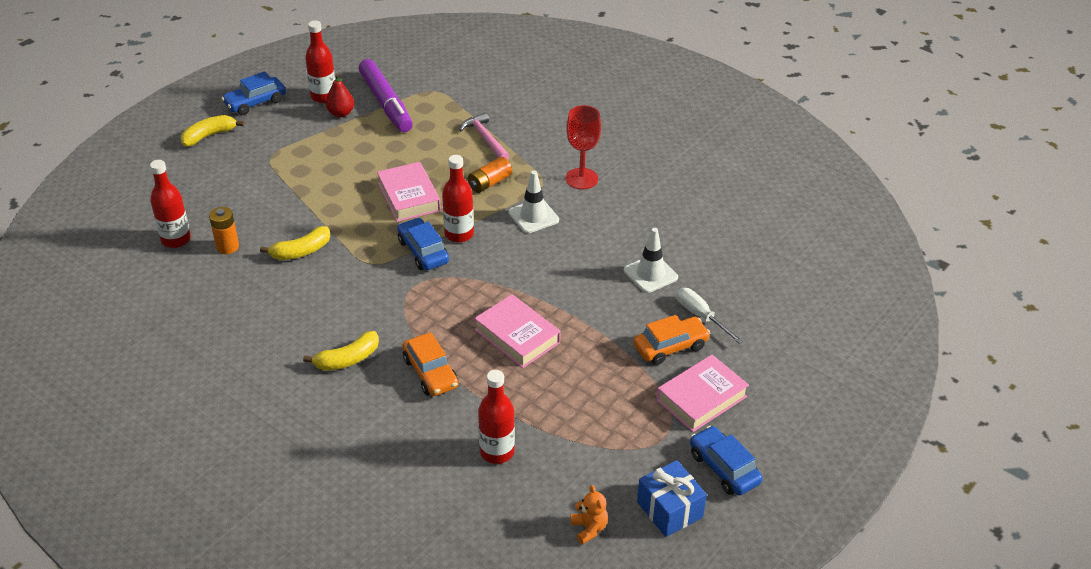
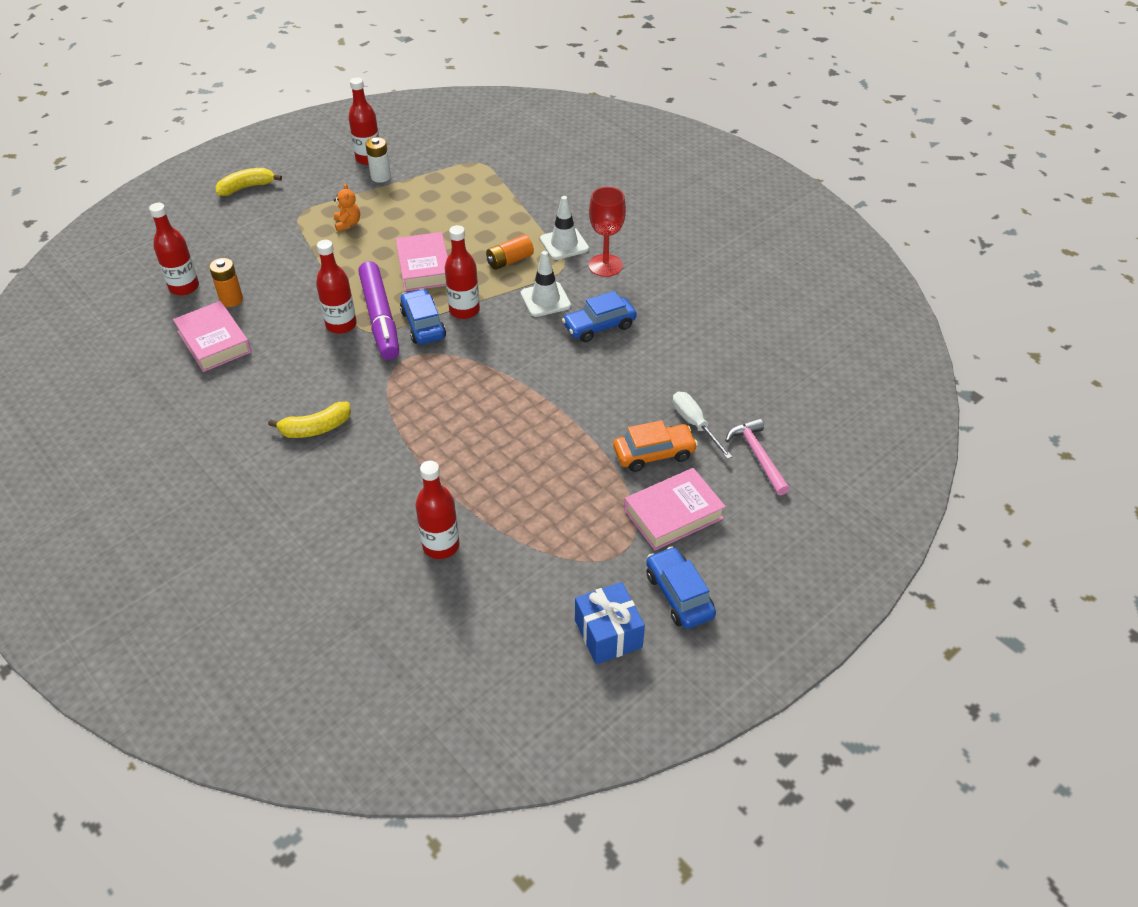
camera: 10 degrees right, 5 degrees up
blue car [221,71,286,115] -> blue car moved to [562,291,637,342]
yellow banana [260,226,330,260] -> none
red pear [326,74,354,117] -> white battery [365,137,391,183]
purple marker [359,59,413,132] -> purple marker moved to [358,261,399,360]
orange car [402,332,458,396] -> none
pink hammer [460,112,510,160] -> pink hammer moved to [725,418,790,496]
pink book [474,294,561,368] -> pink book moved to [173,301,251,372]
orange teddy bear [570,485,608,544] -> orange teddy bear moved to [334,184,360,232]
white traffic cone [624,228,678,293] -> white traffic cone moved to [540,196,589,260]
none -> red bottle [316,240,357,334]

